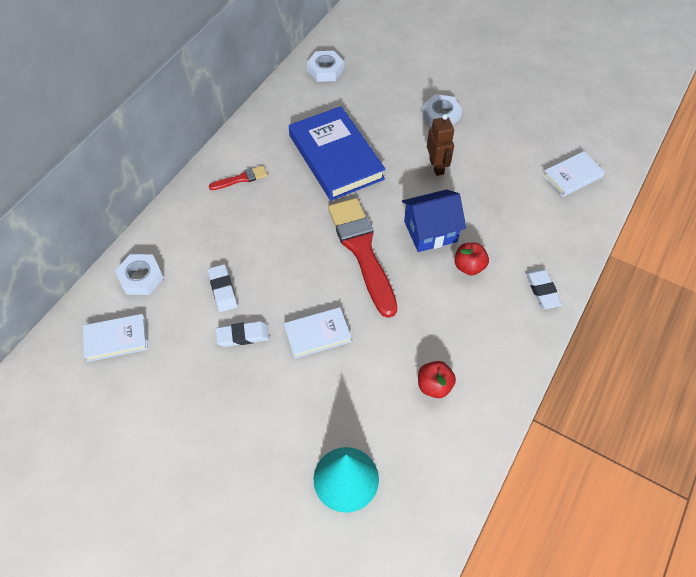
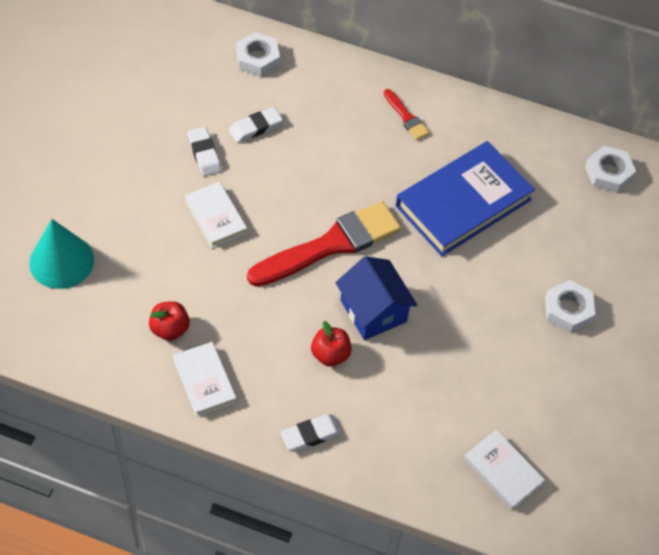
camera: 75 degrees right, 0 degrees up
white book [83,314,148,362] -> white book moved to [173,342,237,417]
brown robot [427,114,454,176] -> none

